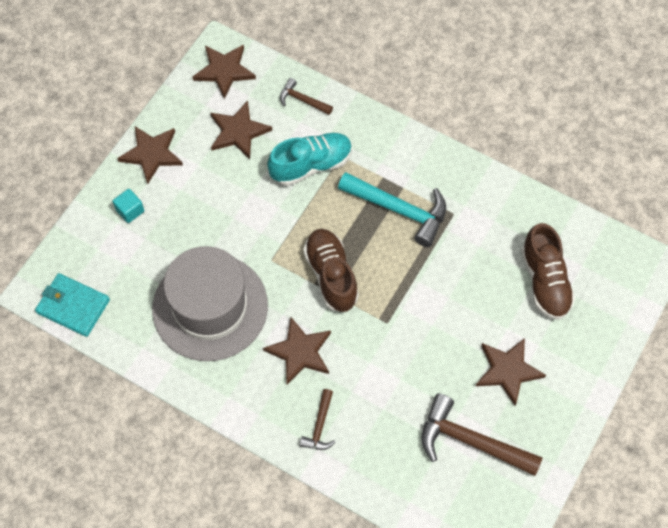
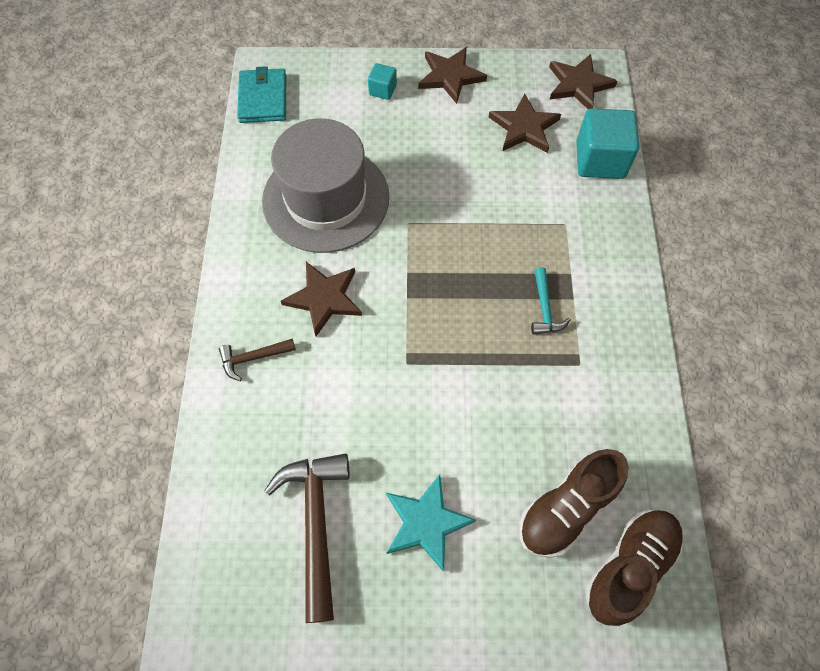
camera: 60 degrees right, 0 degrees up
turquoise shoe [267,133,352,186] -> none
brown hammer [280,78,333,115] -> turquoise cube [576,108,639,179]
brown shoe [303,229,359,312] -> brown shoe moved to [585,510,683,626]
turquoise hammer [338,172,446,247] -> turquoise hammer [531,267,571,335], size x0.52
brown star [476,338,546,406] -> turquoise star [386,474,476,572]

